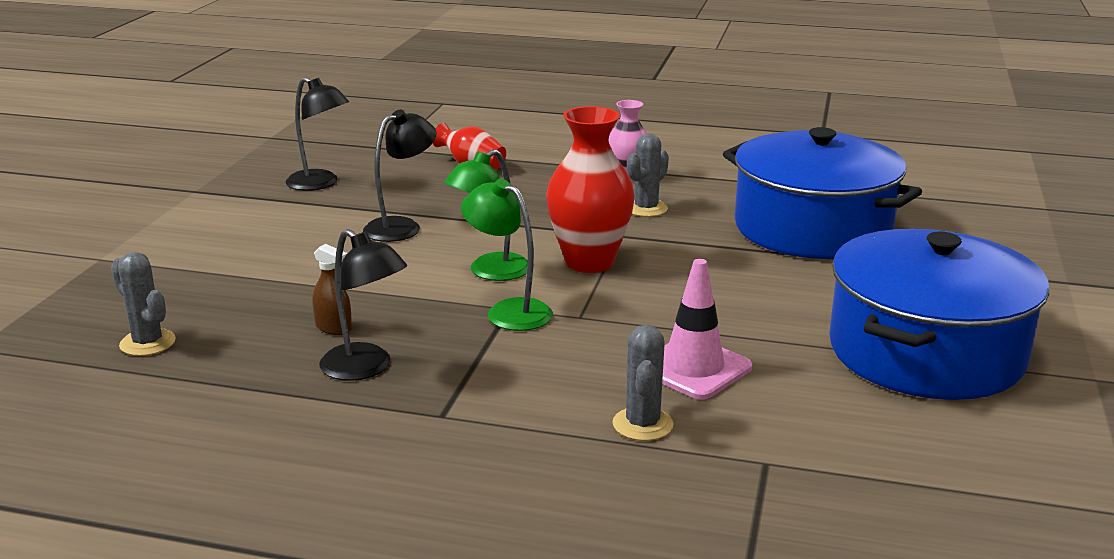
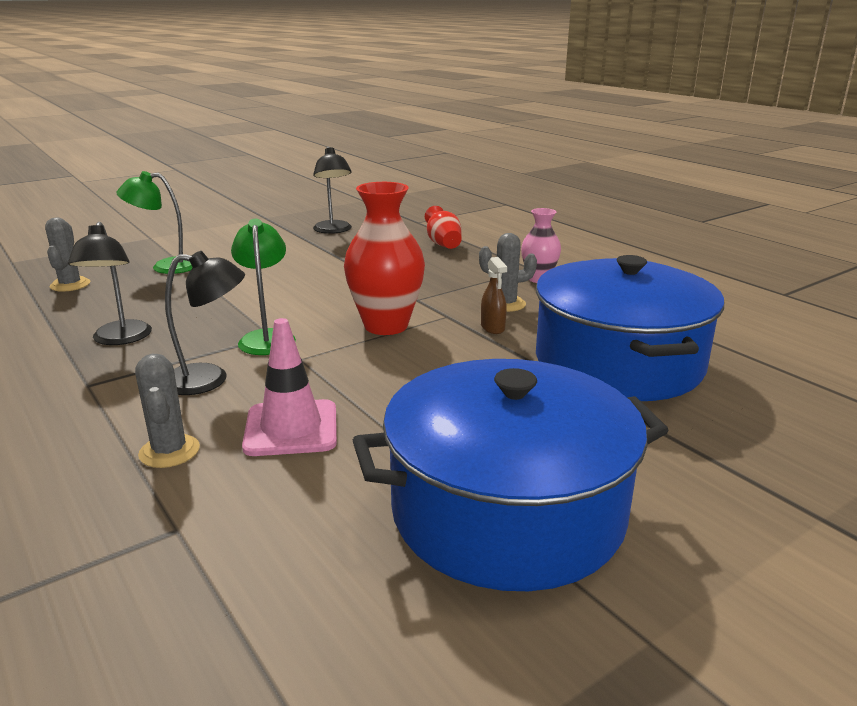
camera: 40 degrees right, 0 degrees up
brown spray bottle [312,244,352,335] -> brown spray bottle moved to [481,257,507,334]
black lamp [363,109,436,242] -> black lamp moved to [165,251,245,395]
green lamp [444,149,528,281] -> green lamp moved to [116,171,193,274]
grey cactus [613,325,673,441] -> grey cactus turned 60 degrees counterclockwise [135,354,200,468]

